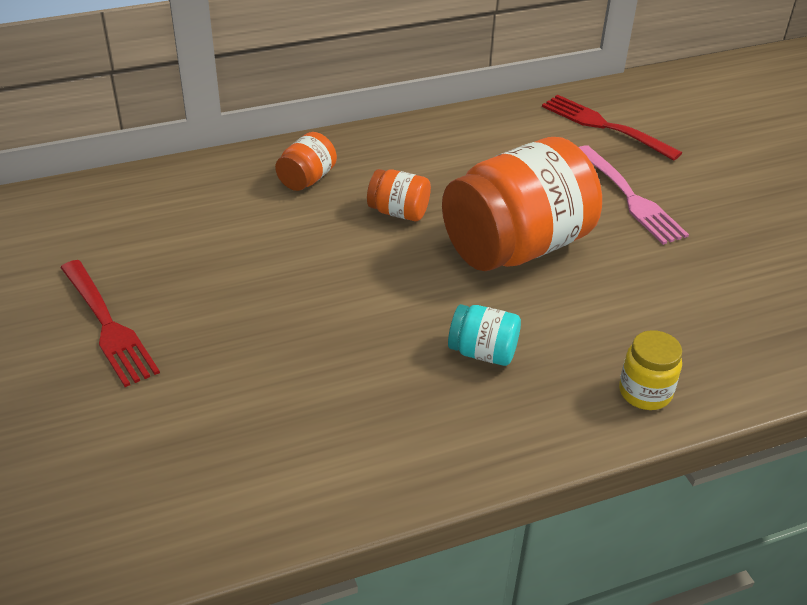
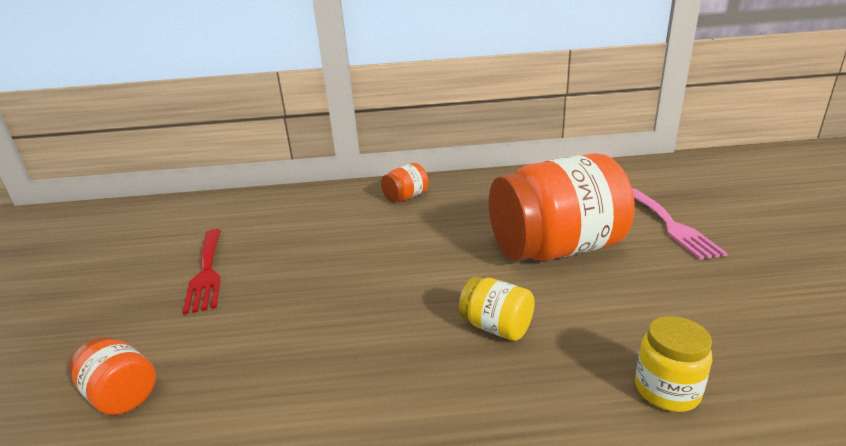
camera: 20 degrees right, 15 degrees down
orange jar [367,169,431,221] -> orange jar moved to [69,337,156,415]
turquoise jar [448,304,521,366] -> yellow jar [458,277,535,341]
red fork [542,95,682,161] -> none

